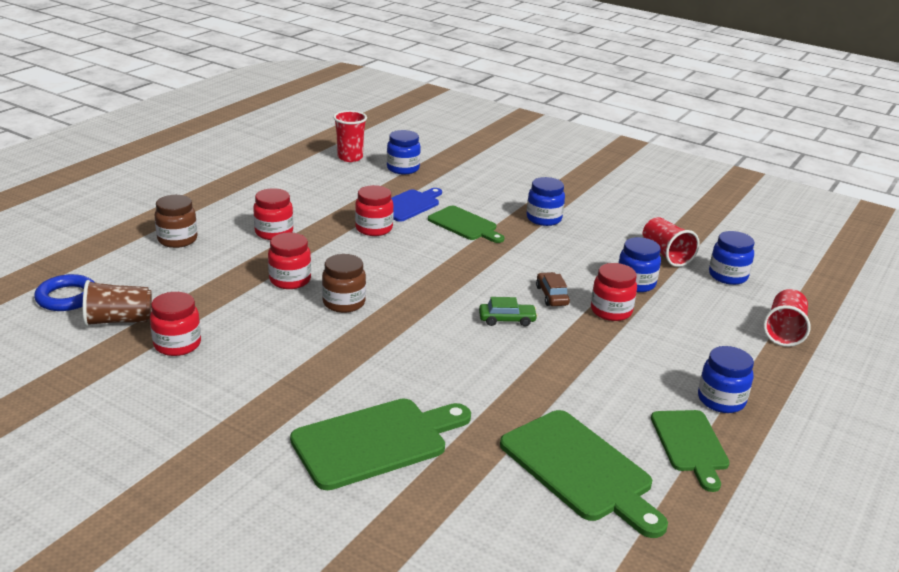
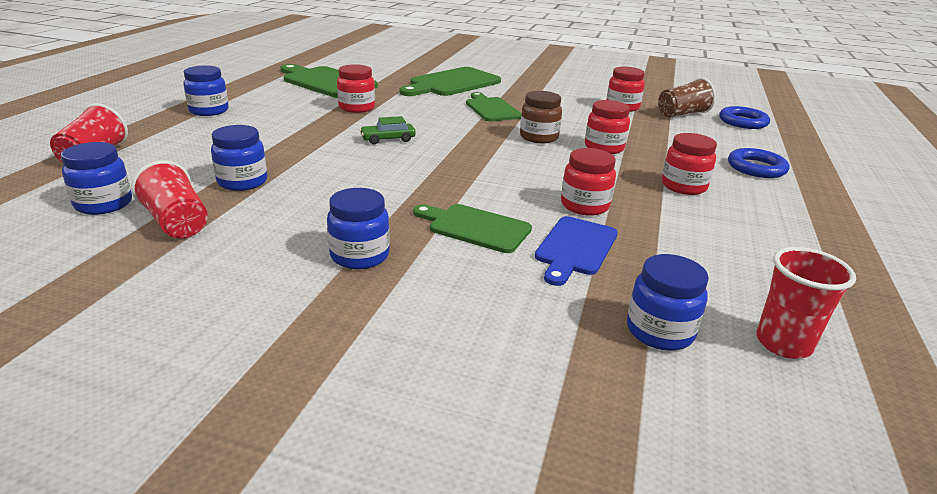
camera: 165 degrees right, 0 degrees up
brown jar [154,195,198,248] -> blue ring [728,148,789,178]
brown car [536,272,570,306] -> none
red jar [591,263,637,321] -> red jar moved to [337,64,375,113]
green cutting board [651,410,730,492] -> green cutting board moved to [466,92,521,121]

